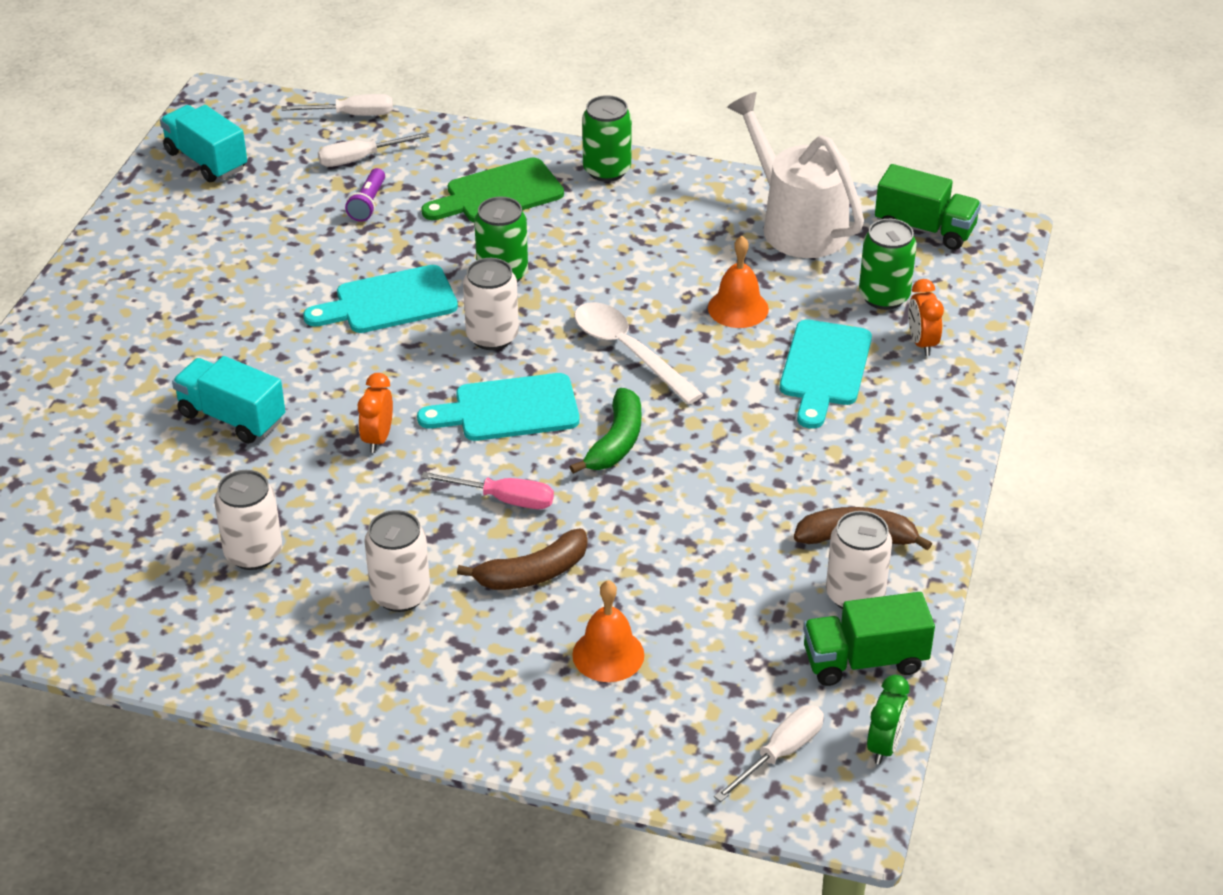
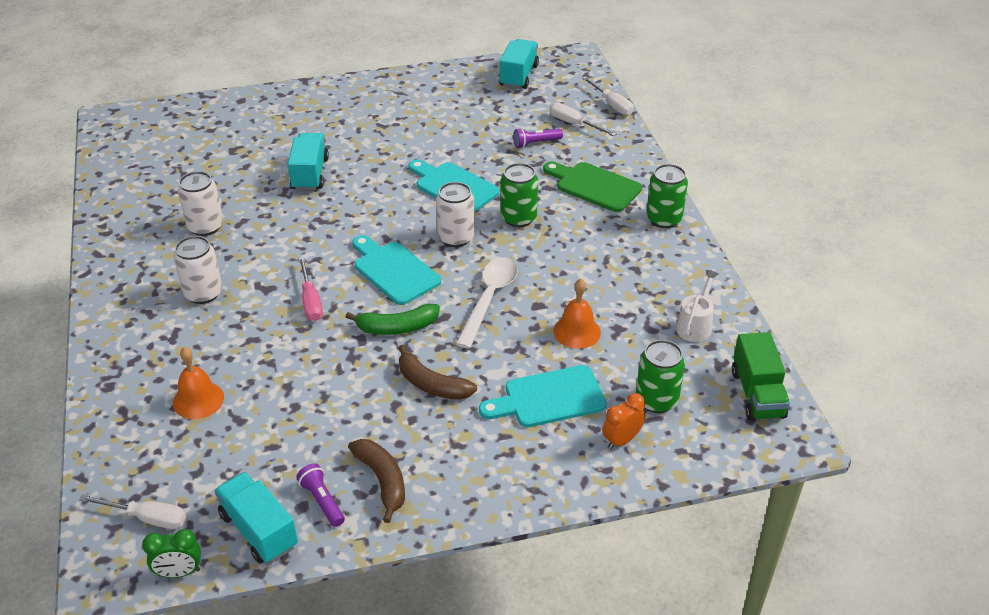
camera: 60 degrees right, 0 degrees up
orange clock [358,373,393,453] -> none
brown banana [457,529,588,590] -> brown banana moved to [399,345,477,400]
white watering can [727,92,864,258] -> white watering can [676,270,718,342], size x0.51
green truck [803,592,935,686] -> turquoise truck [214,472,298,564]
white can [826,511,892,609] -> purple flashlight [296,463,345,527]

